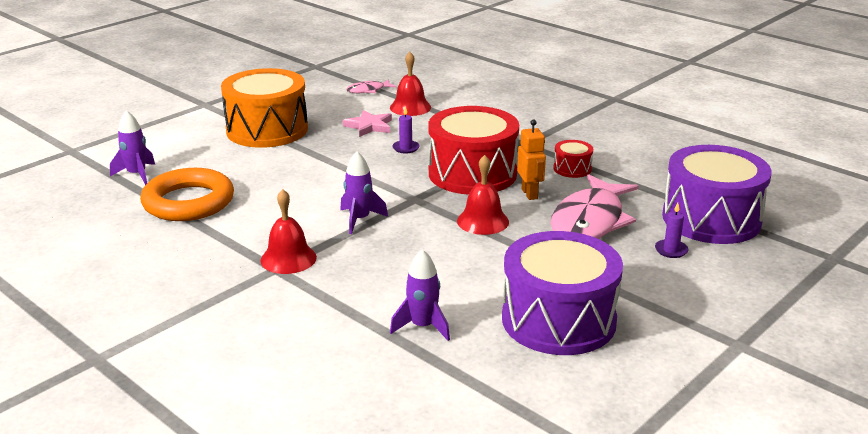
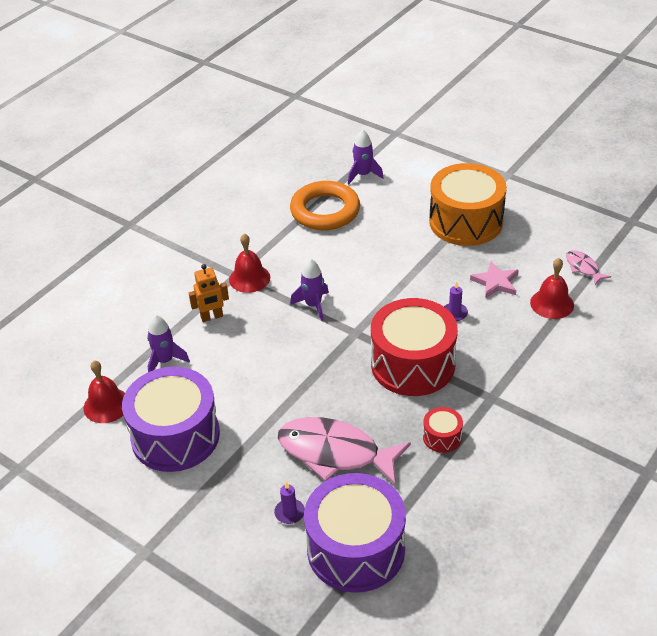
camera: 85 degrees right, 15 degrees up
red bell [457,155,509,235] -> red bell moved to [84,360,125,423]
orange robot [517,120,546,200] -> orange robot moved to [189,264,229,322]

